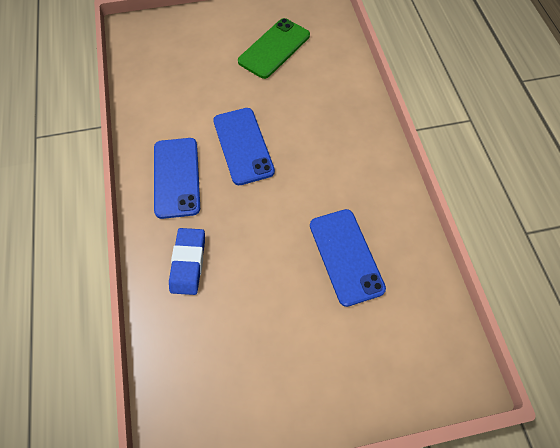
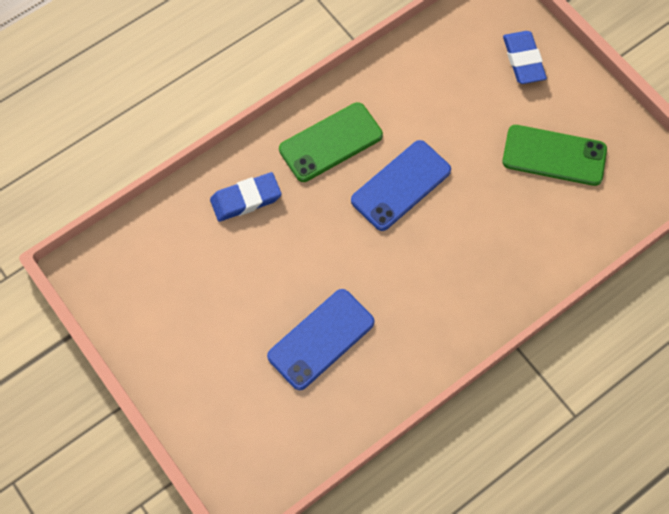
camera: 65 degrees right, 5 degrees up
blue phone [154,138,200,219] -> green phone [279,102,383,182]
none -> blue eraser [503,31,547,84]

